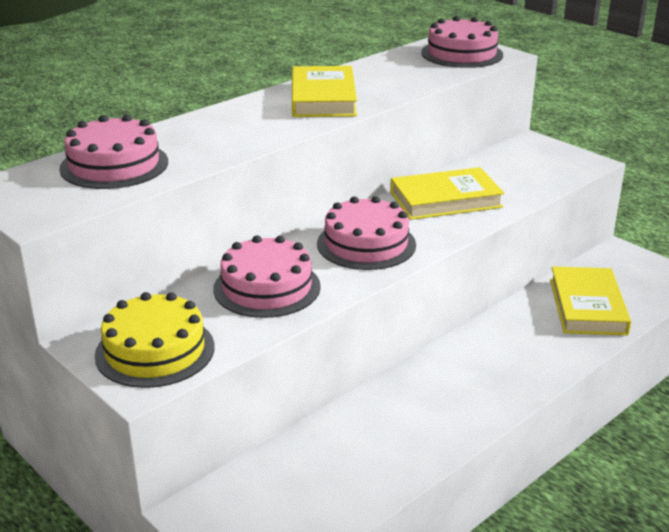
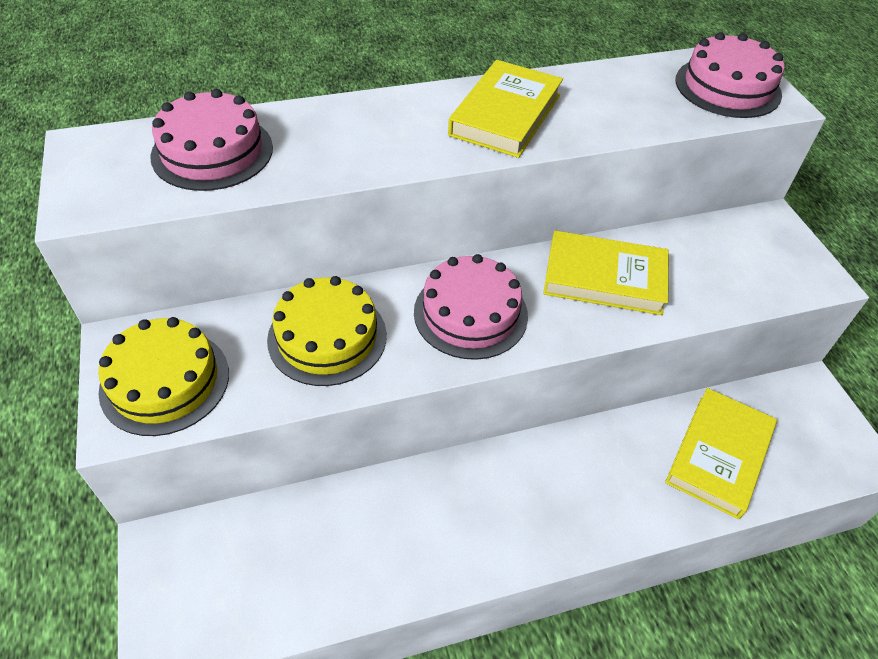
camera: 25 degrees right, 20 degrees up
pink cake [213,236,321,318] -> yellow cake [267,276,387,386]

